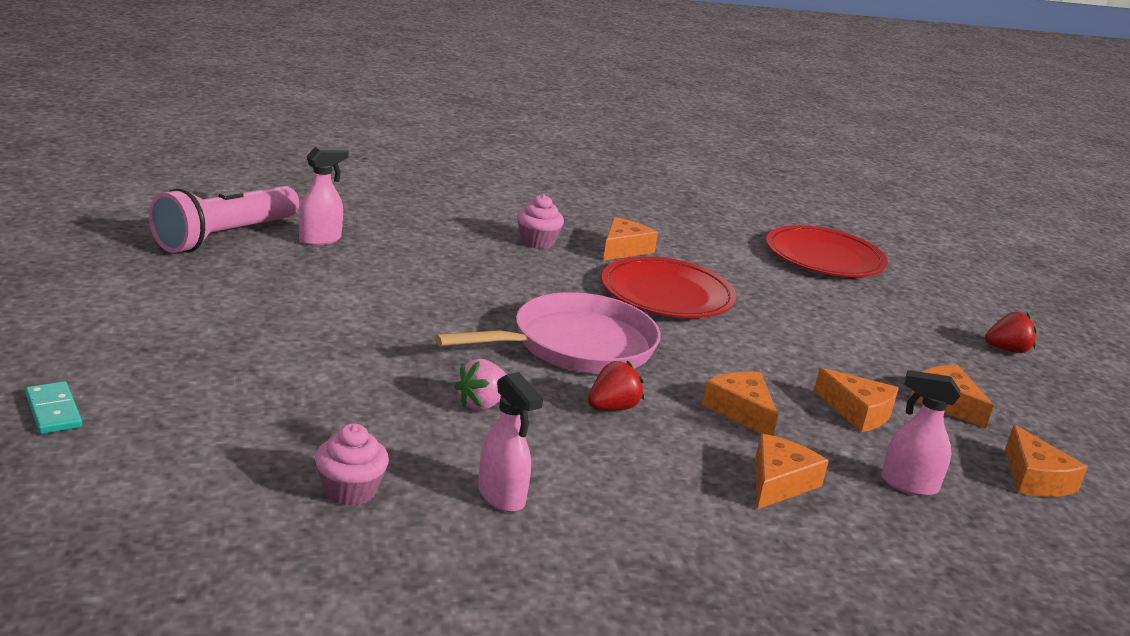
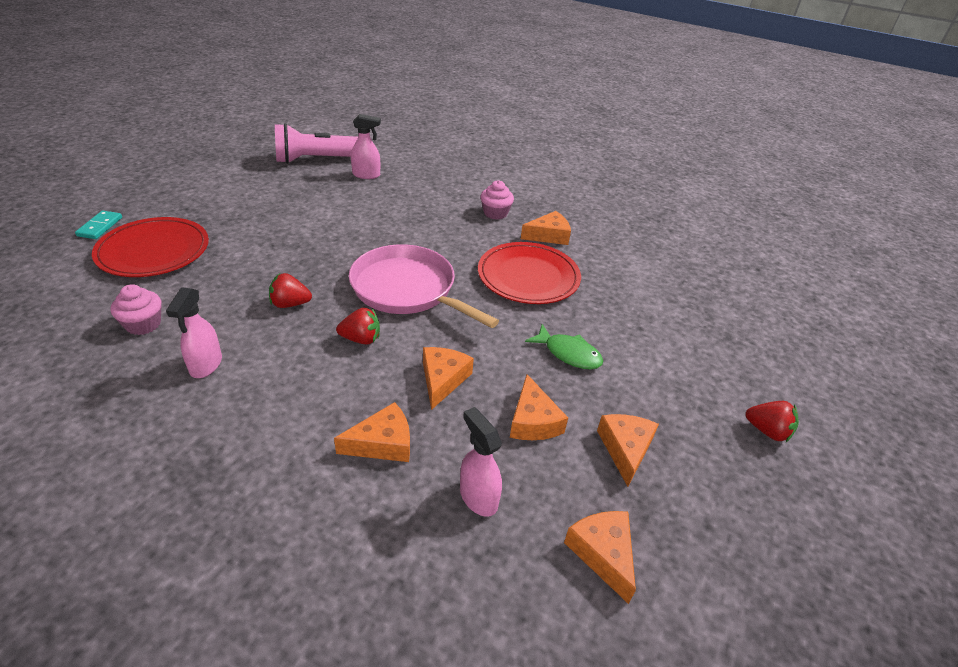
camera: 40 degrees right, 15 degrees up
pink pan [434,292,661,373] -> pink pan turned 150 degrees counterclockwise [349,244,499,328]
pink strawberry [454,359,507,410] -> red strawberry [269,273,312,308]
red plate [766,225,888,277] -> red plate moved to [92,217,209,277]
orange cheese [1005,425,1088,497] -> orange cheese turned 135 degrees clockwise [564,511,636,604]
none -> green fish [525,324,603,369]

